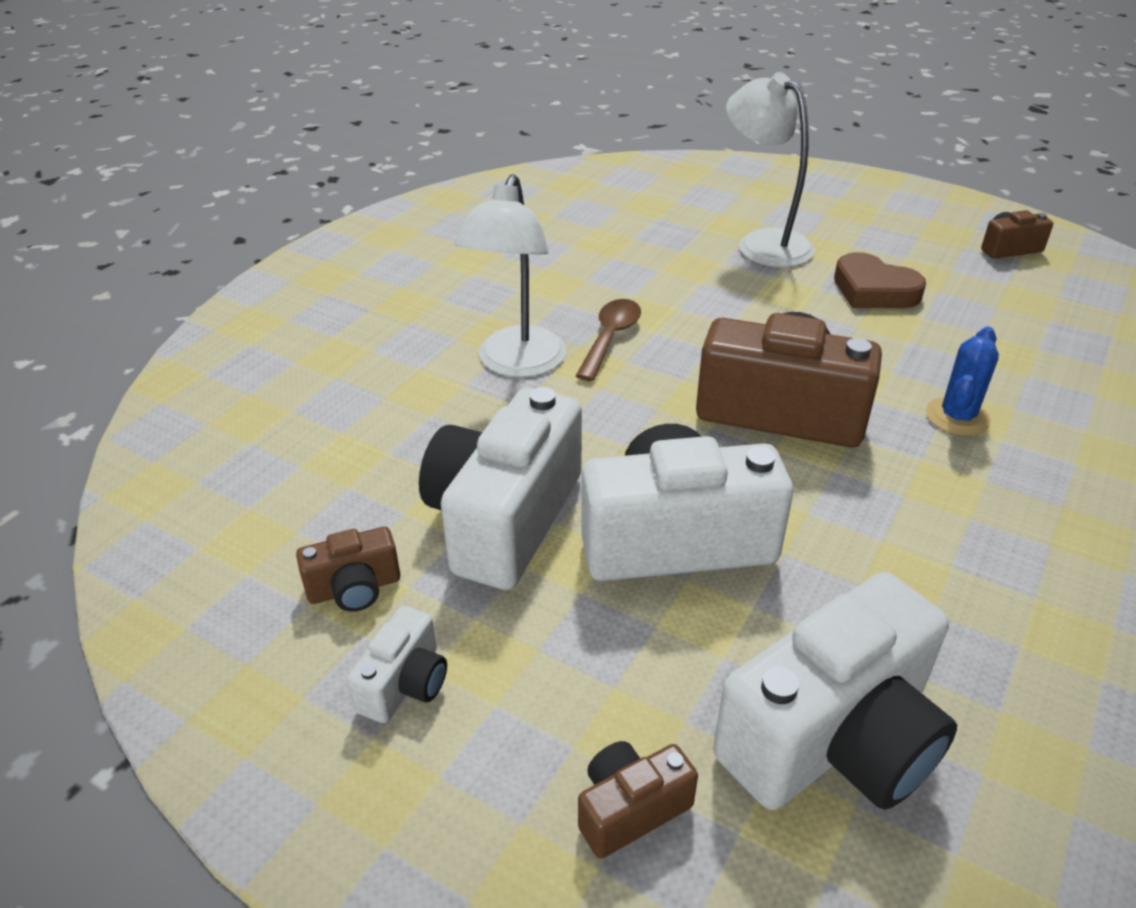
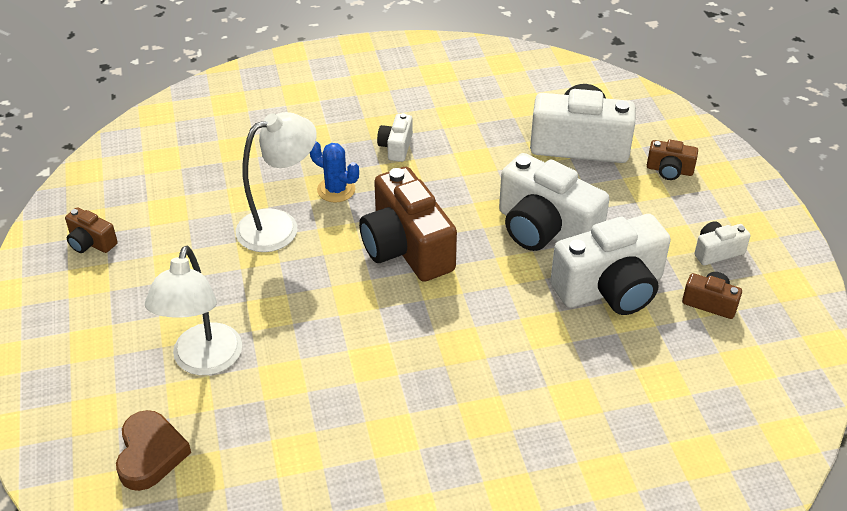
camera: 135 degrees left, 5 degrees up
white lamp [455,174,566,377] -> white lamp moved to [236,112,317,252]
brown spoon [576,299,641,381] -> none
brown heart [834,252,926,308] -> brown heart moved to [116,410,191,491]
blue cactus [926,327,999,436] -> blue cactus turned 45 degrees clockwise [310,141,359,203]
none -> white camera [377,113,413,162]

